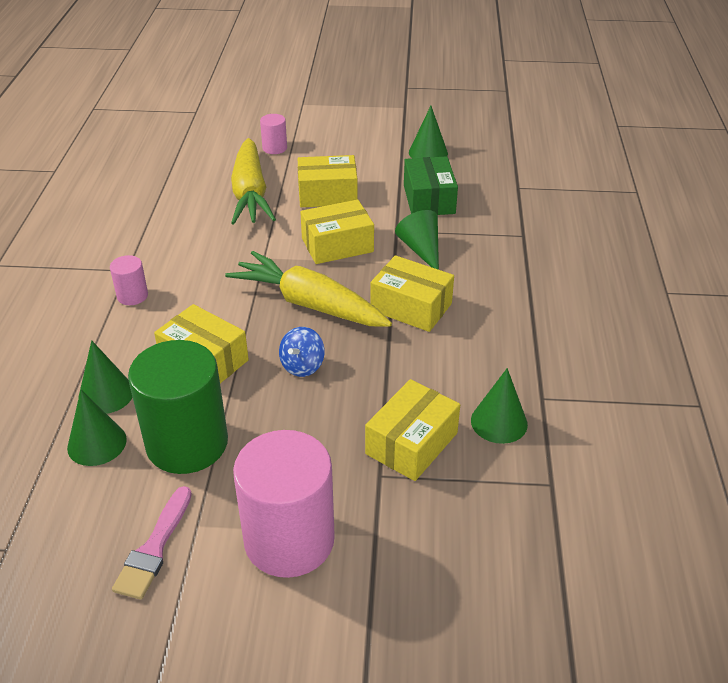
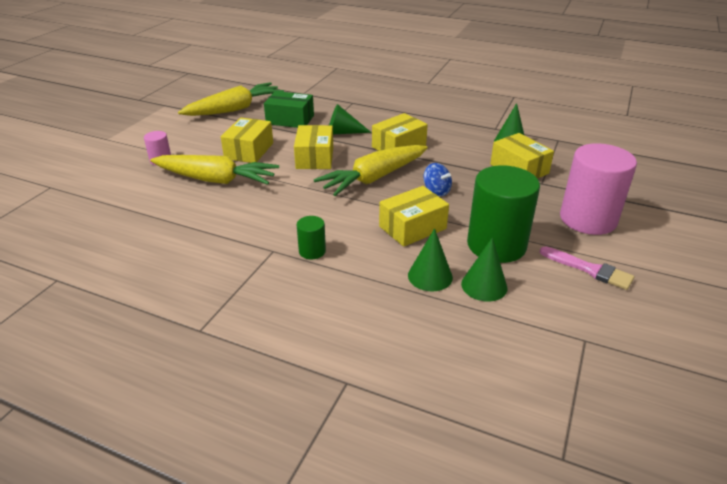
camera: 70 degrees left, 5 degrees down
pink cylinder [110,255,148,305] -> green cylinder [297,216,326,259]
green cone [409,106,448,158] -> yellow carrot [178,82,284,116]

